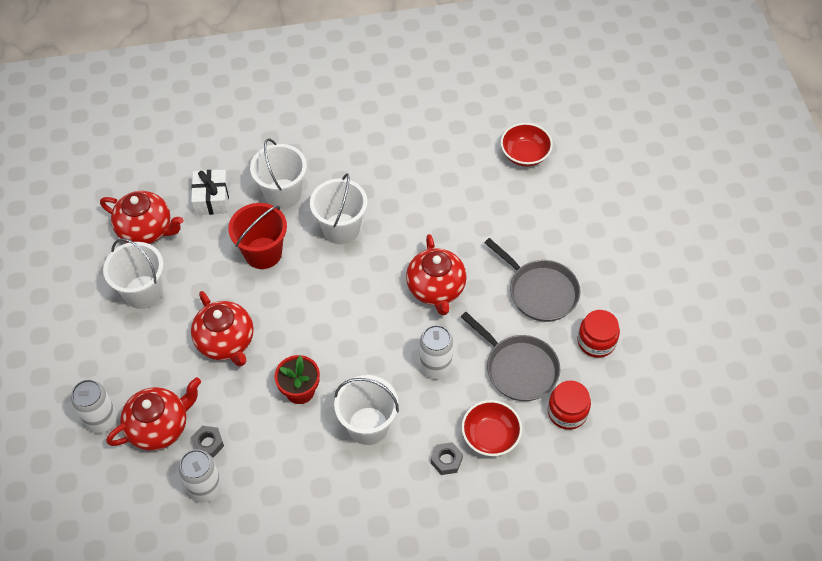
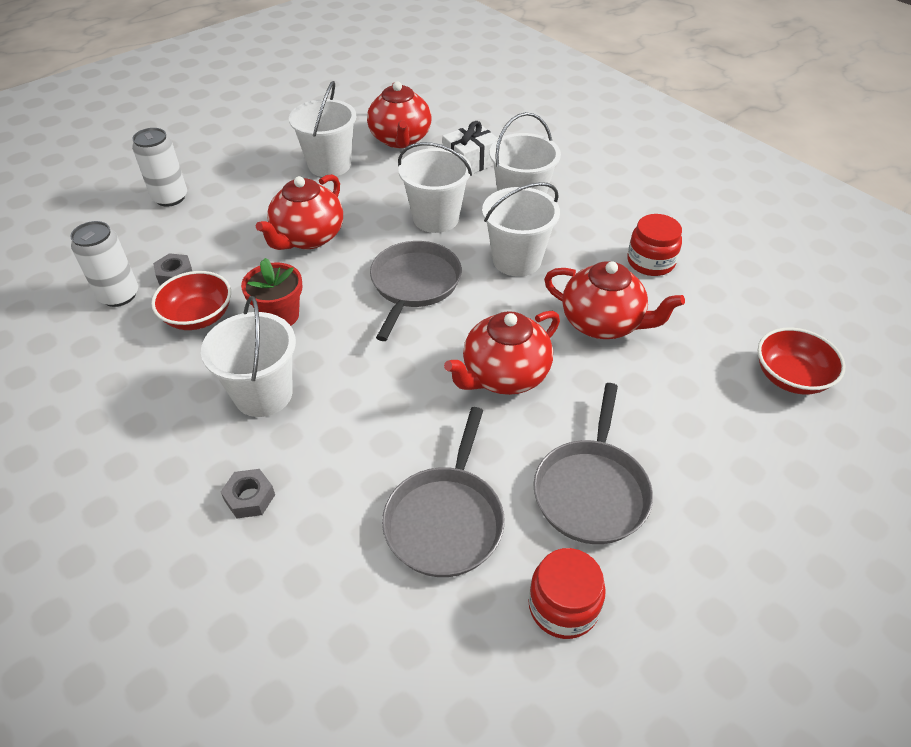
camera: 60 degrees right, 10 degrees down
red teapot [107,377,201,451] -> red teapot moved to [544,261,685,339]
red bucket [228,203,287,269] -> white bucket [398,142,472,233]
white can [420,325,453,379] -> none
red bowl [461,400,522,456] -> red bowl moved to [151,271,231,330]
red jar [548,381,591,430] -> red jar moved to [627,214,682,276]
none -> grey pan [370,241,462,341]

